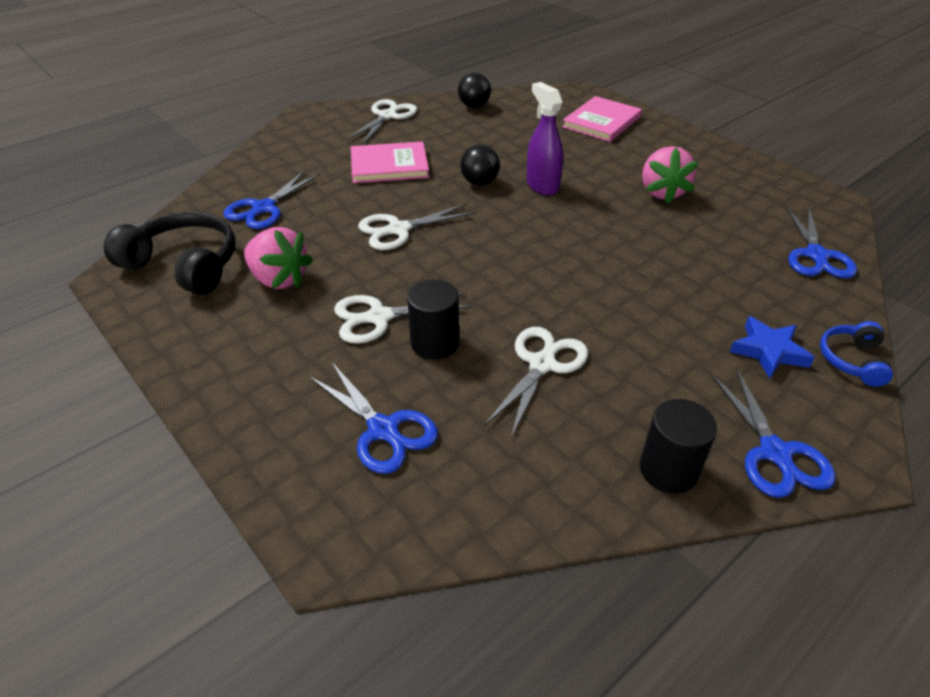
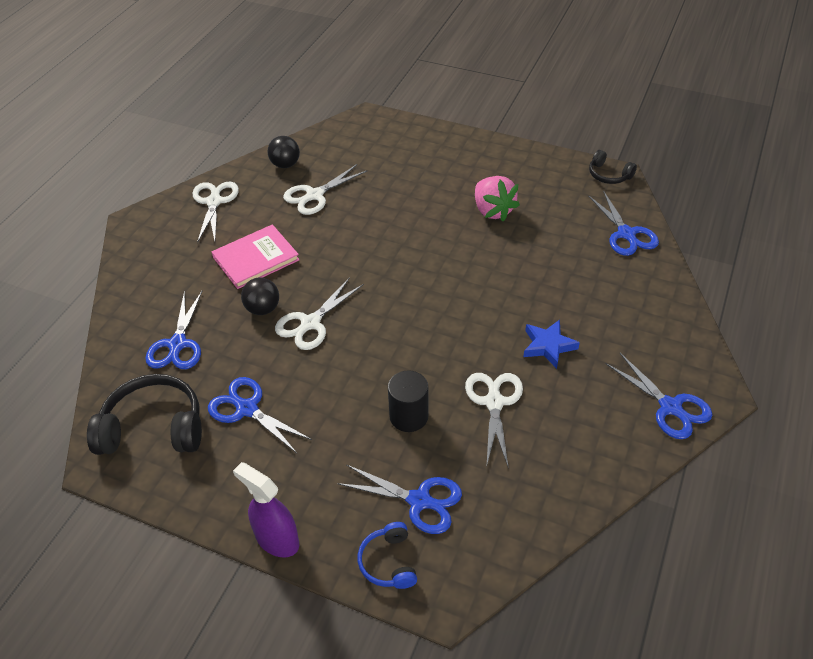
camera: 25 degrees left, 5 degrees up
pink strawberry [244,227,313,289] -> blue scissors [208,377,312,453]
white scissors [334,292,473,344] -> white scissors moved to [283,164,367,215]
black ball [460,144,500,186] -> black ball moved to [241,277,279,315]
purple spray bottle [526,82,563,195] -> purple spray bottle moved to [233,462,299,557]
pink book [562,96,642,142] -> none
black cylinder [640,399,717,494] -> none
blue star [730,316,815,379] -> blue star moved to [523,320,580,369]
blue headphones [820,321,893,387] -> blue headphones moved to [358,522,417,589]
none -> black headphones [589,150,637,184]

